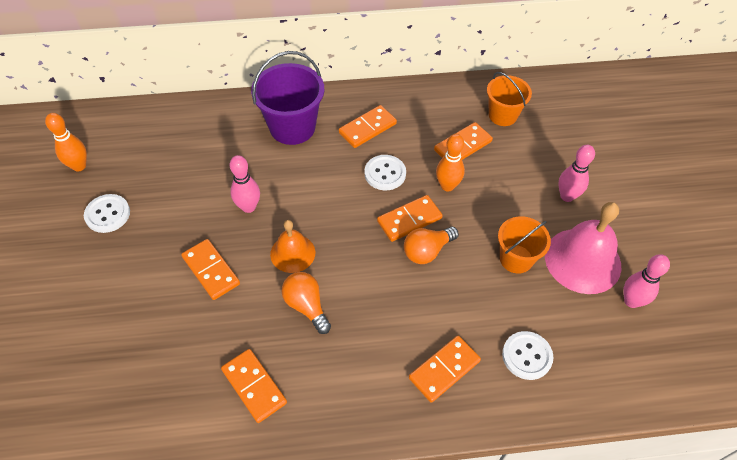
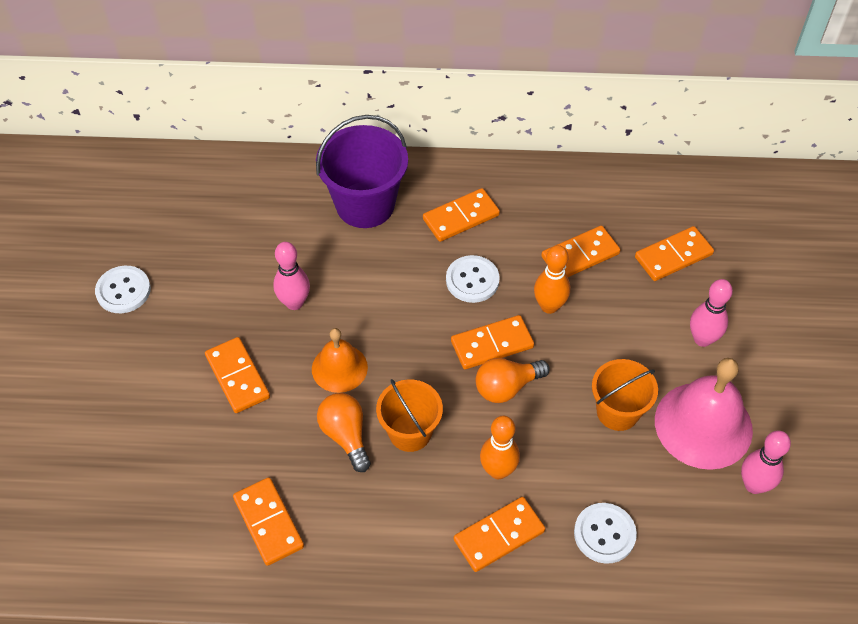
camera: 10 degrees right, 0 degrees up
orange bowling pin [45,113,87,171] -> orange bowling pin moved to [480,416,520,479]
orange bucket [487,72,532,126] -> orange bucket moved to [376,379,443,452]
none -> orange domino [635,226,714,281]

